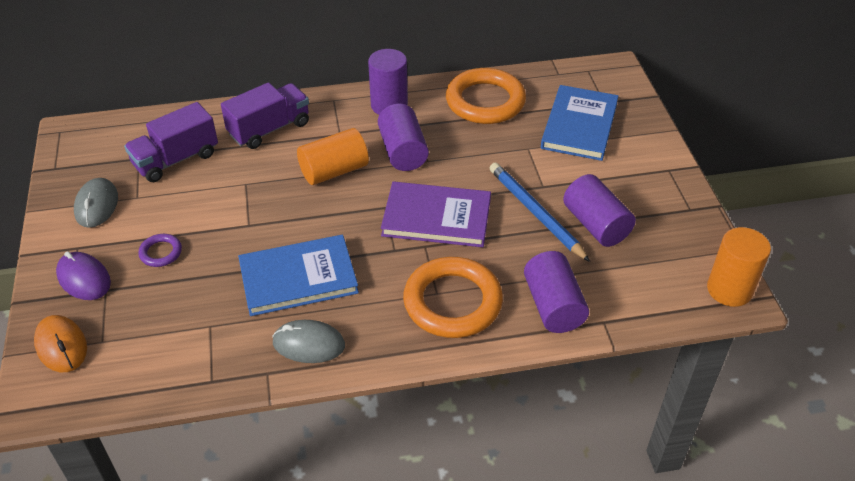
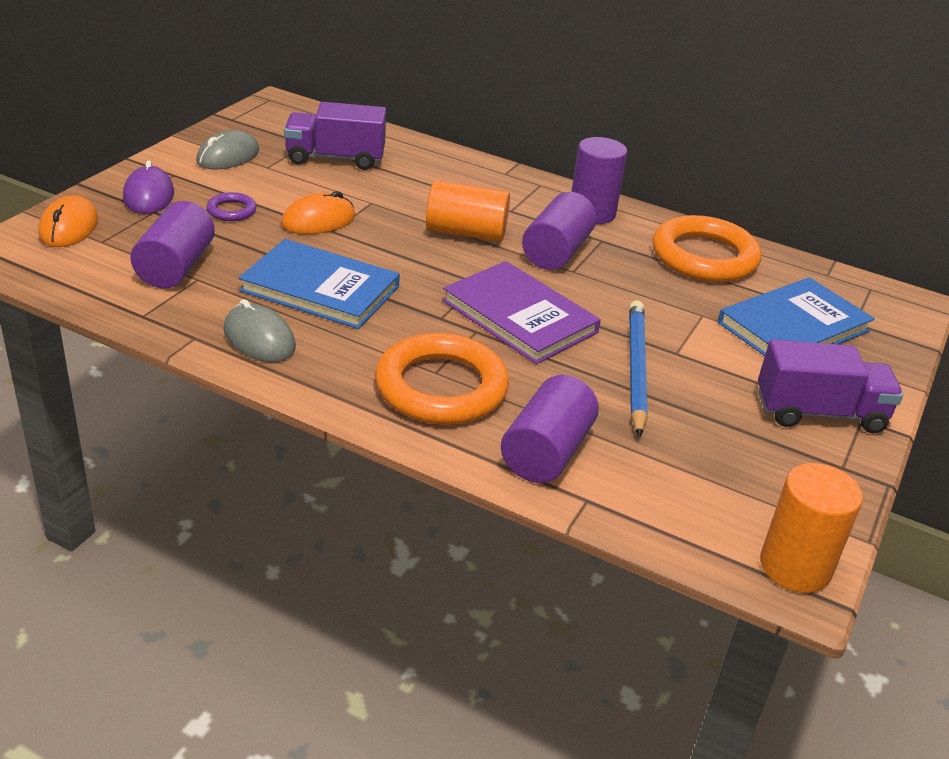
camera: 35 degrees right, 10 degrees down
purple truck [221,82,309,149] -> purple truck moved to [758,339,903,433]
purple cylinder [563,174,636,247] -> purple cylinder moved to [130,201,215,289]
none -> orange mouse [281,191,355,234]

